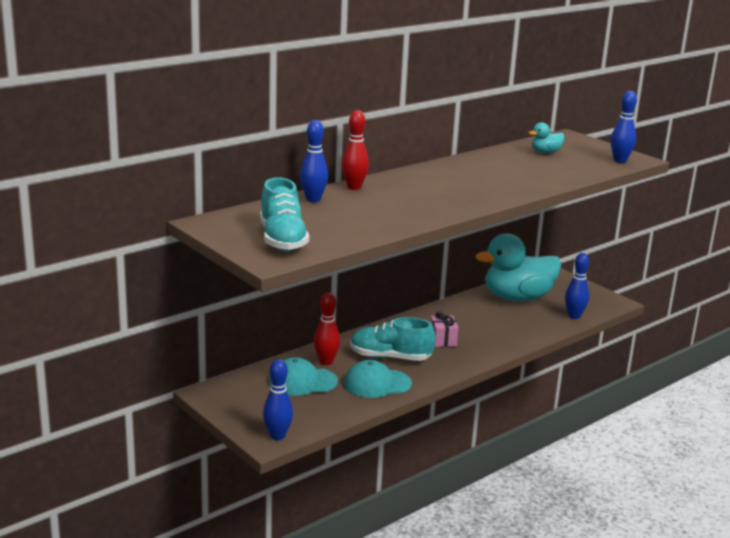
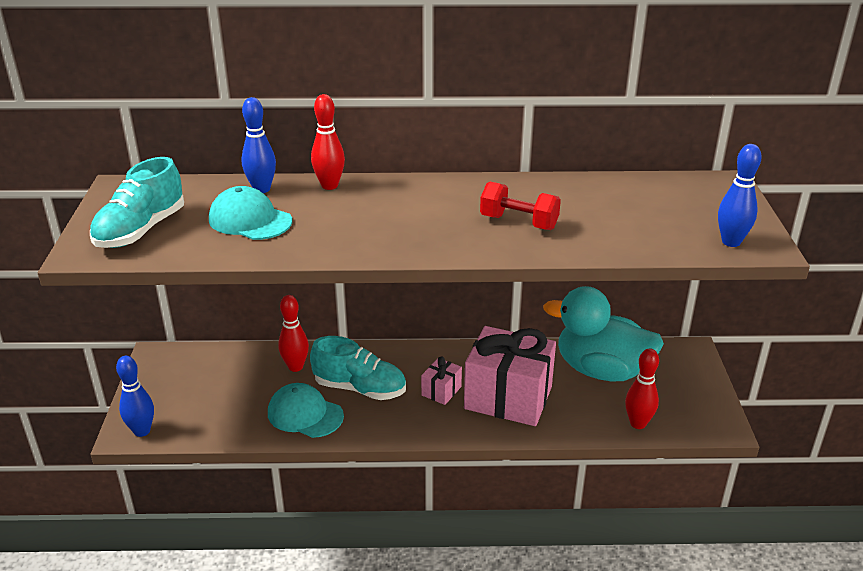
camera: 40 degrees right, 10 degrees up
turquoise cap [269,357,338,396] -> turquoise cap moved to [209,186,292,240]
turquoise shoe [350,317,436,361] -> turquoise shoe turned 150 degrees clockwise [310,336,406,400]
turquoise duck [529,122,565,153] -> none
blue bowling pin [565,253,589,319] -> red bowling pin [625,348,659,429]
none -> pink gift [464,326,556,426]
none -> red dumbbell [480,181,561,230]

